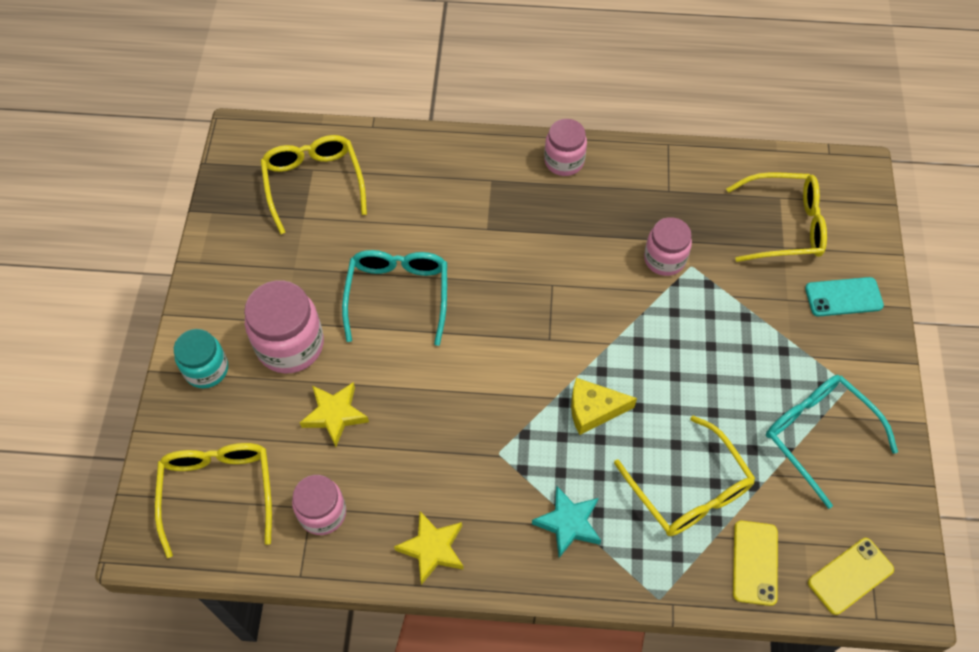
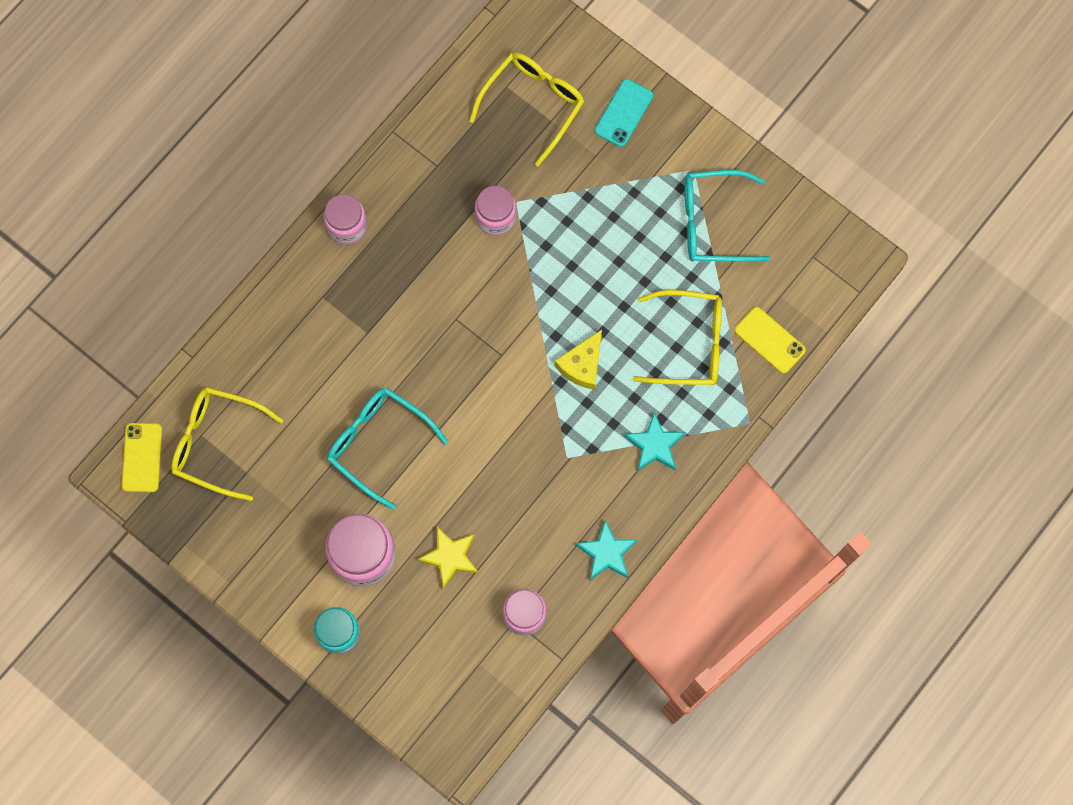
camera: 55 degrees left, 15 degrees up
yellow glasses [155,443,272,558] -> none
yellow star [394,511,464,585] -> turquoise star [576,520,637,580]
yellow phone [808,538,894,615] -> yellow phone moved to [122,423,162,492]

